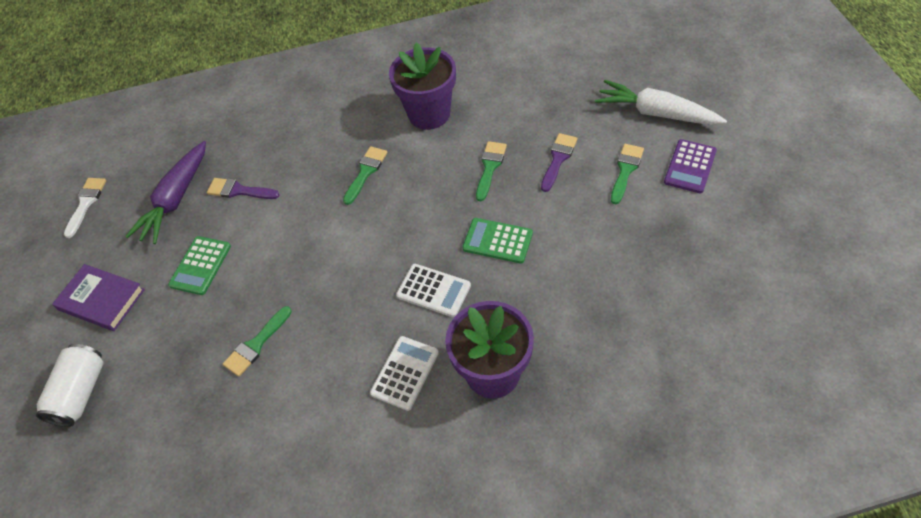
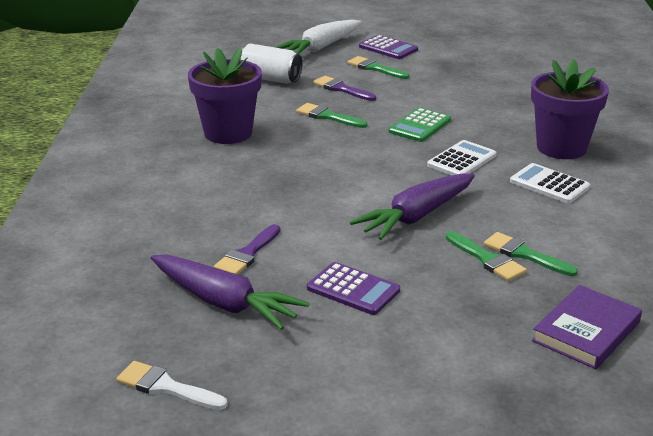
camera: 80 degrees left, 25 degrees down
white can [36,344,104,427] -> white can moved to [240,44,302,84]
purple book [52,264,145,331] -> purple book moved to [532,285,642,369]
green calculator [168,236,231,295] -> purple calculator [307,262,400,315]
green brush [343,146,387,205] -> green brush moved to [484,232,578,276]
none -> purple carrot [350,174,475,240]

